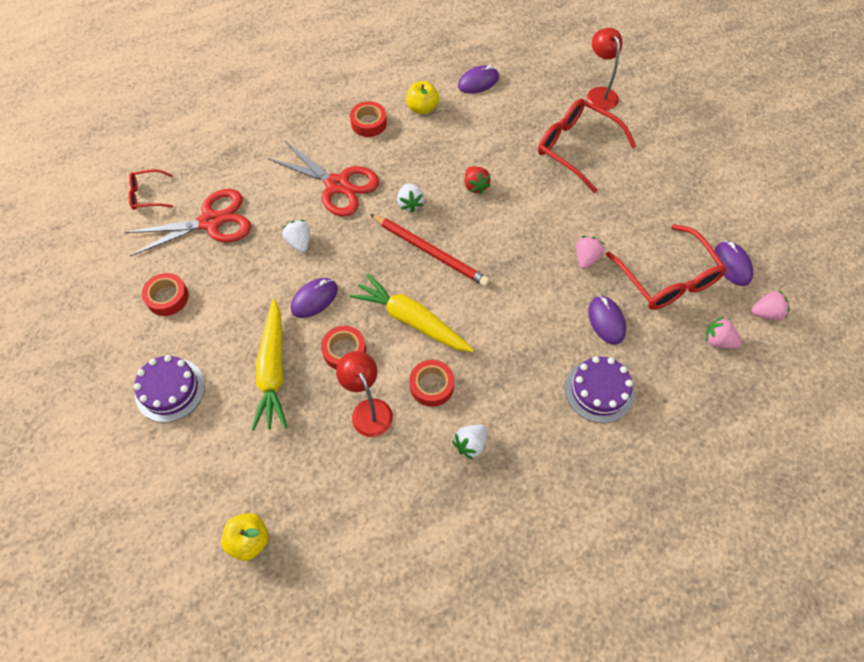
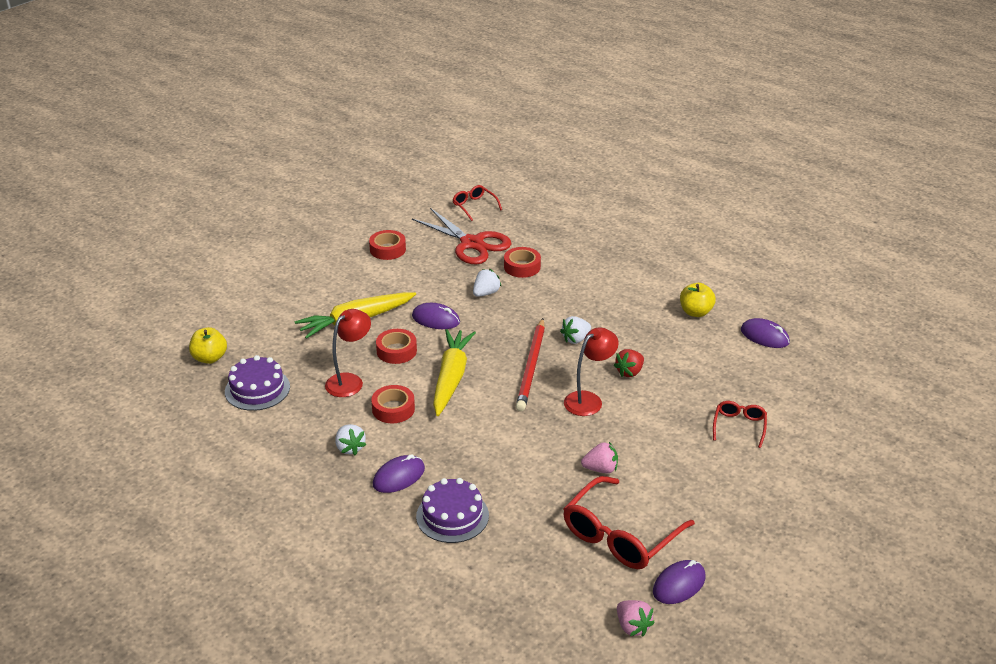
camera: 65 degrees right, 25 degrees down
purple cake [134,355,205,422] -> purple cake moved to [225,355,290,411]
red scissors [267,140,379,217] -> none
red tape [350,101,387,137] -> red tape moved to [504,247,541,278]
white strawberry [452,425,487,460] -> white strawberry turned 135 degrees counterclockwise [335,424,366,455]
red glasses [538,98,637,193] -> red glasses [713,401,767,448], size x0.52
red lamp [587,28,622,110] -> red lamp moved to [564,327,619,416]
purple mouse [588,296,626,345] -> purple mouse moved to [373,454,425,493]
pink strawberry [706,317,742,349] -> none

